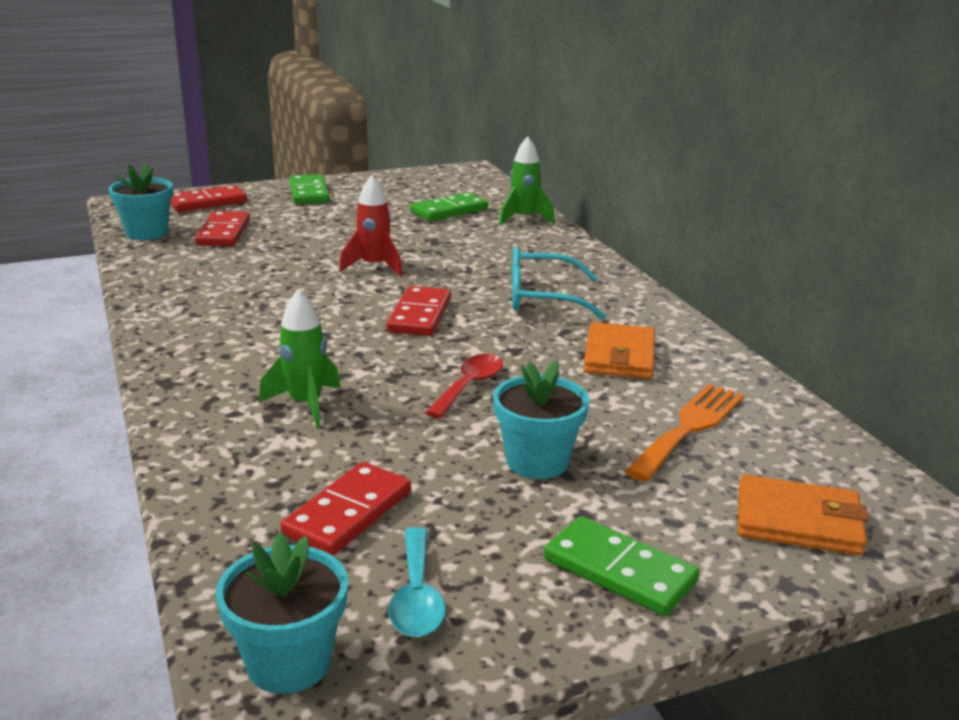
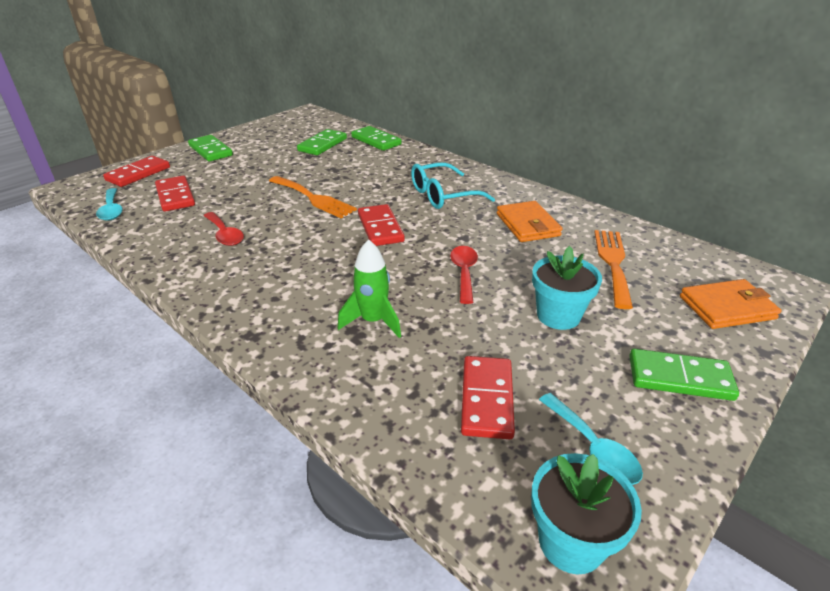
camera: 25 degrees left, 10 degrees up
turquoise flower pot [108,162,173,240] -> turquoise spoon [96,188,123,221]
red rocket [339,175,402,277] -> orange fork [269,176,357,218]
green rocket [499,137,555,226] -> green domino [351,126,402,151]
none -> red spoon [204,212,244,246]

